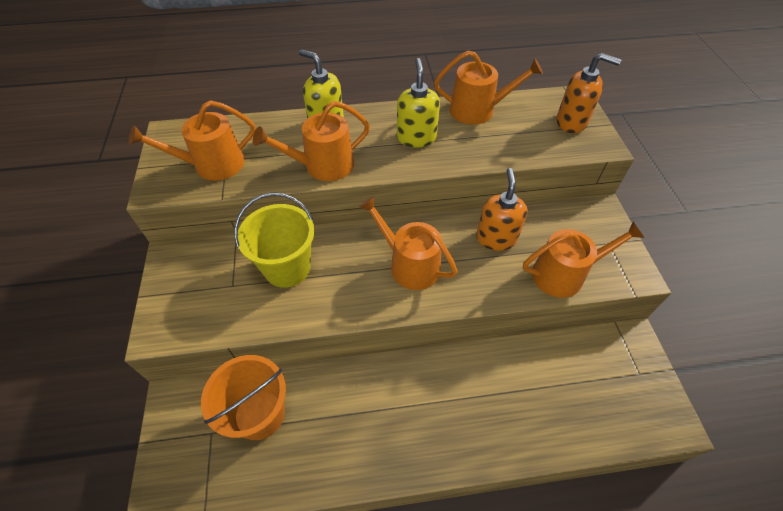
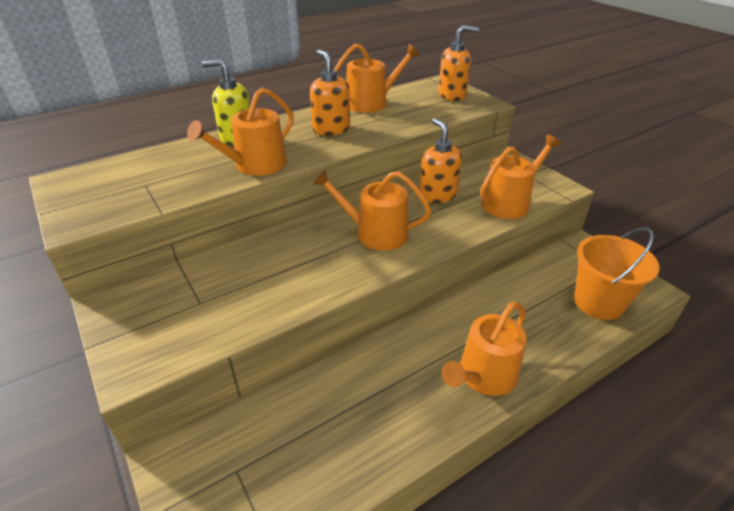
camera: 25 degrees left, 15 degrees down
orange watering can [129,100,255,180] -> orange watering can moved to [441,302,527,396]
orange bucket [201,355,286,440] -> orange bucket moved to [574,227,659,320]
yellow bucket [234,192,315,288] -> none
yellow soap dispenser [397,58,440,147] -> orange soap dispenser [310,49,350,136]

